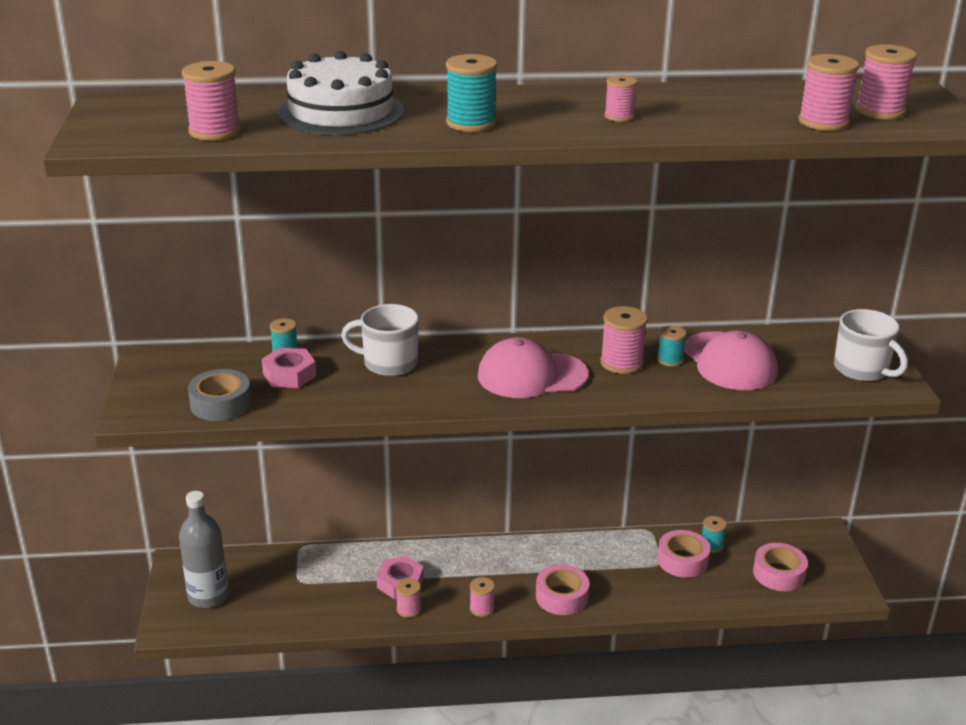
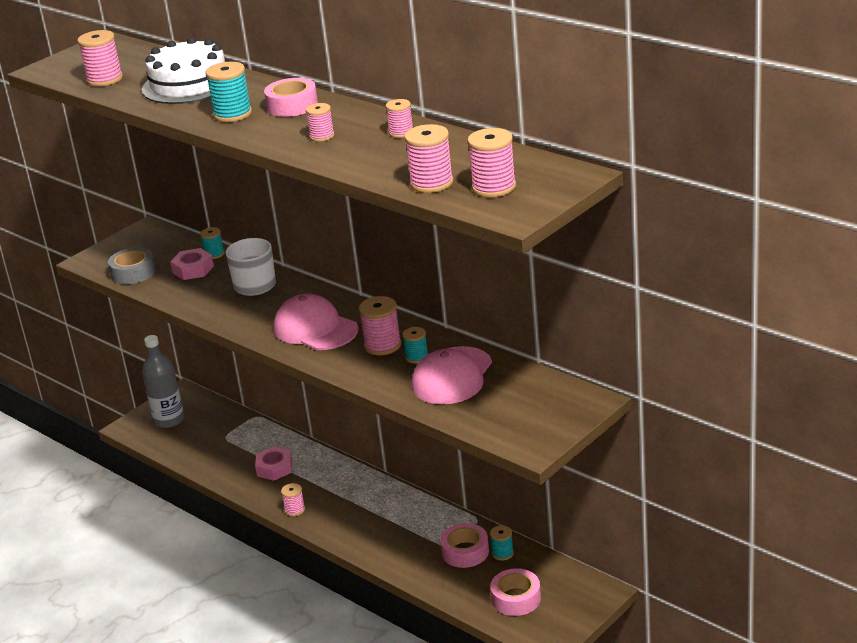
camera: 50 degrees right, 0 degrees up
pink spool [396,578,421,618] -> pink spool moved to [386,99,413,138]
pink tape [536,564,589,615] -> pink tape moved to [264,78,318,117]
white mug [834,309,908,381] -> none

